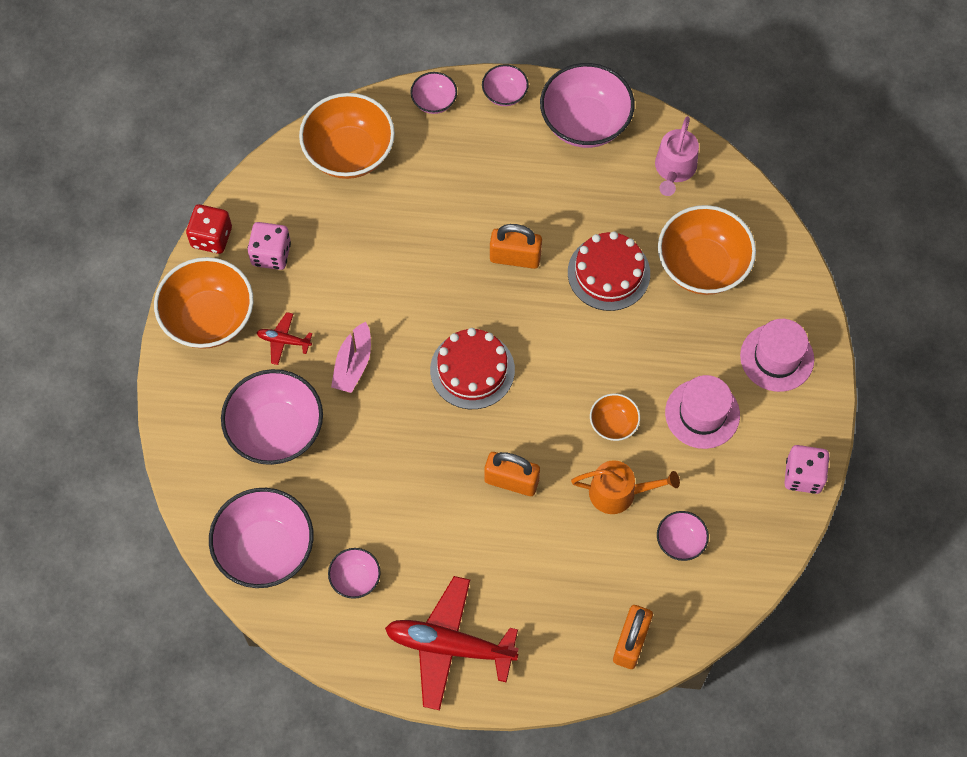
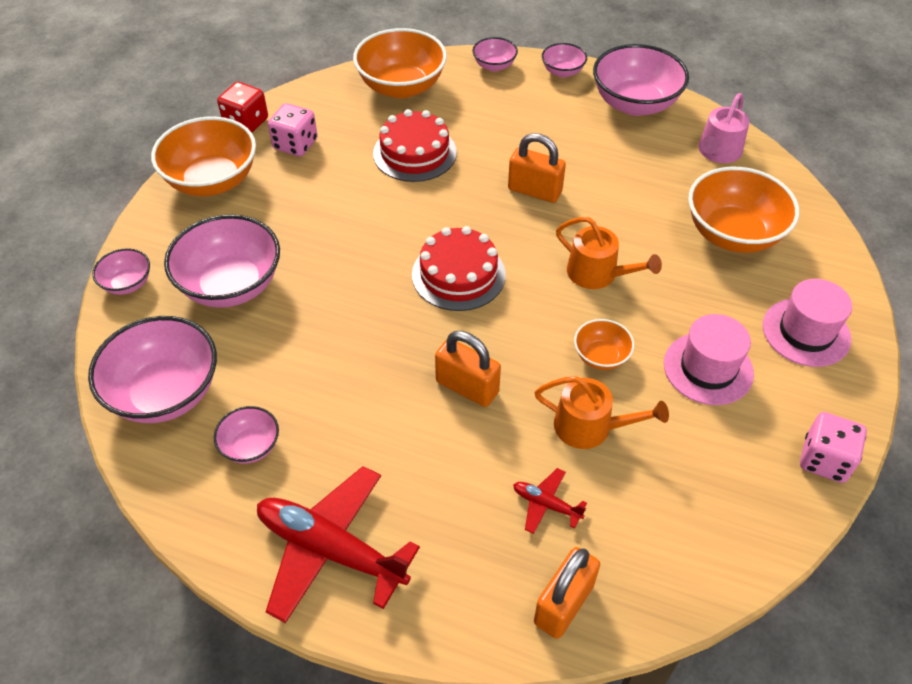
camera: 15 degrees right, 15 degrees down
red plane [256,312,312,365] -> red plane moved to [513,468,587,534]
pink boat [331,322,371,393] -> none
red cake [568,231,650,311] -> red cake moved to [373,109,457,182]
pink bowl [657,511,709,561] -> pink bowl moved to [92,248,150,295]
none -> orange watering can [556,217,662,289]

